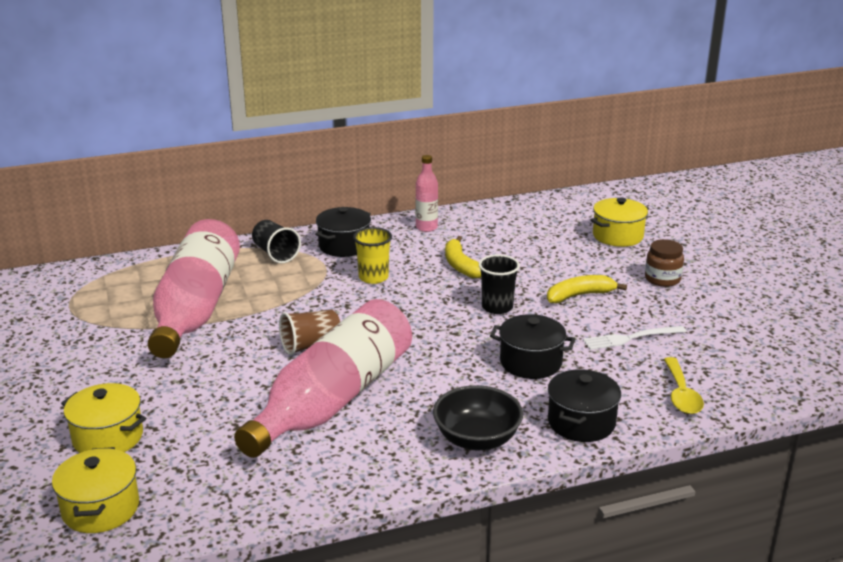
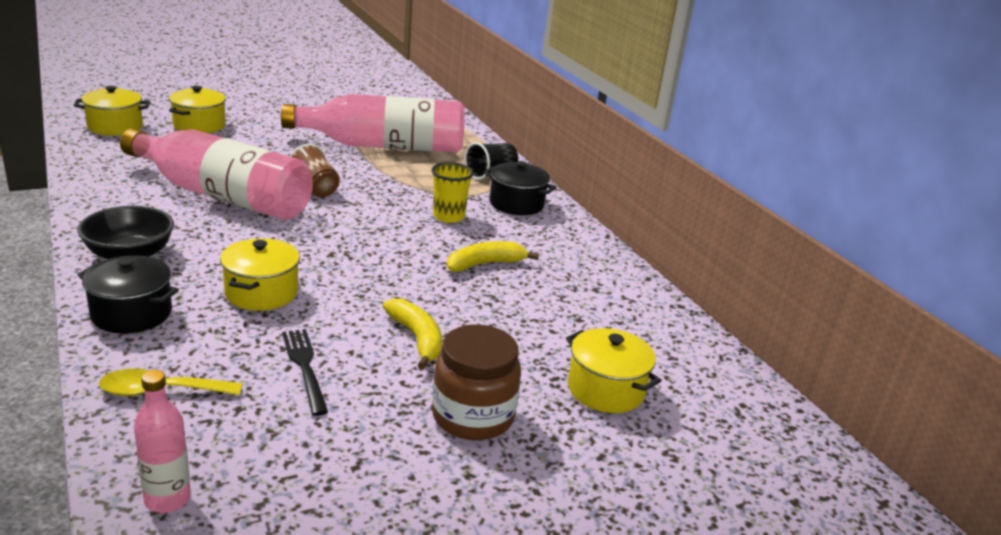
camera: 80 degrees right, 0 degrees up
pink bottle [416,155,438,232] -> pink bottle moved to [134,370,191,513]
black cup [479,255,520,314] -> none
black pot [490,314,575,379] -> yellow pot [220,238,300,311]
white fork [583,326,686,350] -> black fork [282,329,328,416]
brown jar [645,239,684,287] -> brown jar [432,324,521,440], size x1.51

